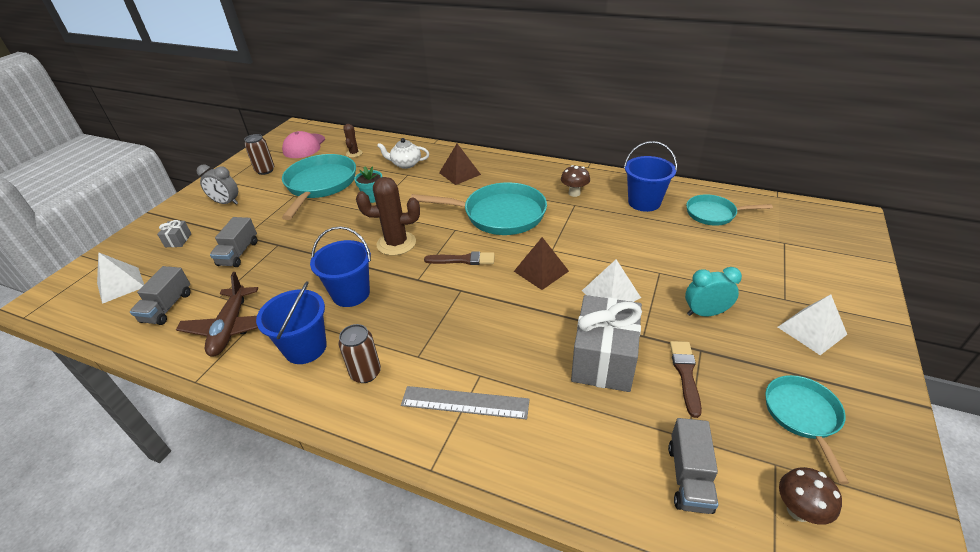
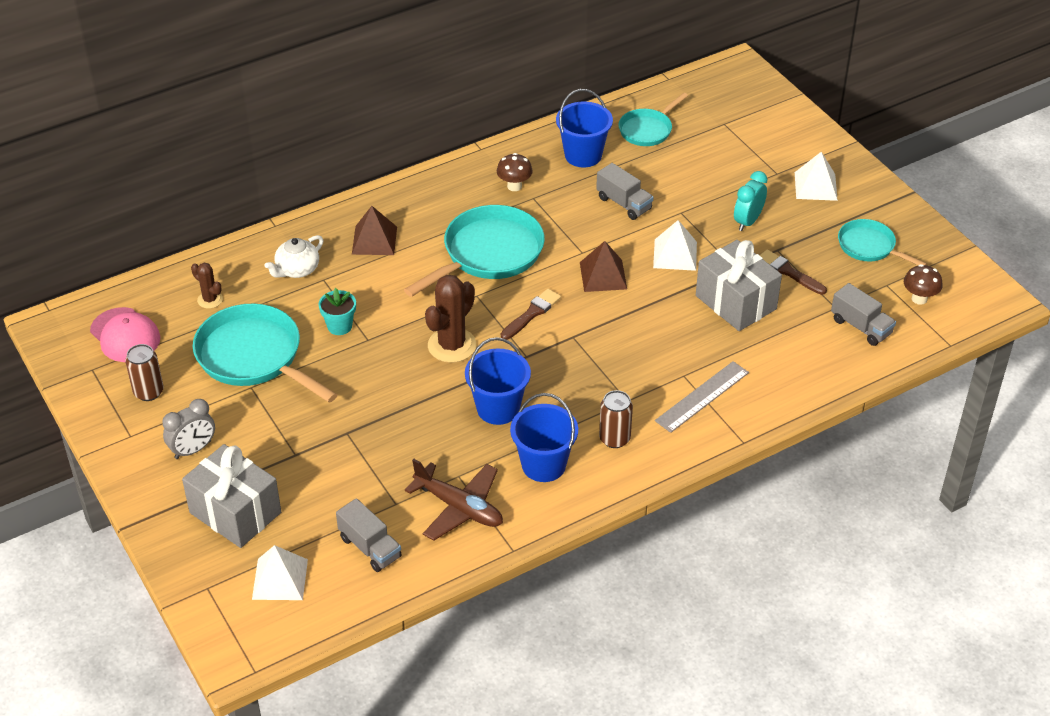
camera: 55 degrees left, 5 degrees up
grey gift [157,220,192,247] -> grey gift [182,444,281,548], size x2.35
grey truck [210,217,257,267] -> grey truck moved to [596,163,654,220]

